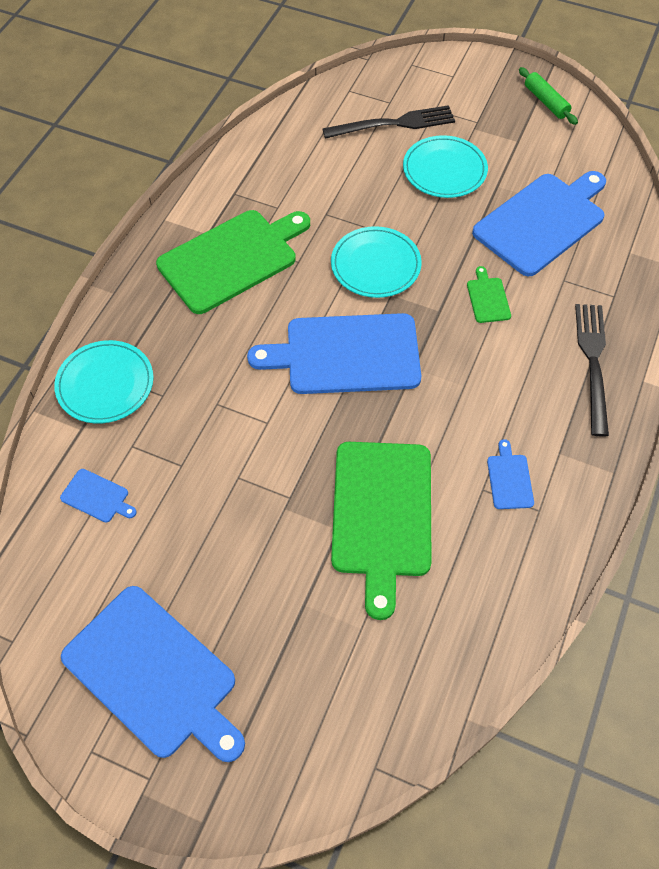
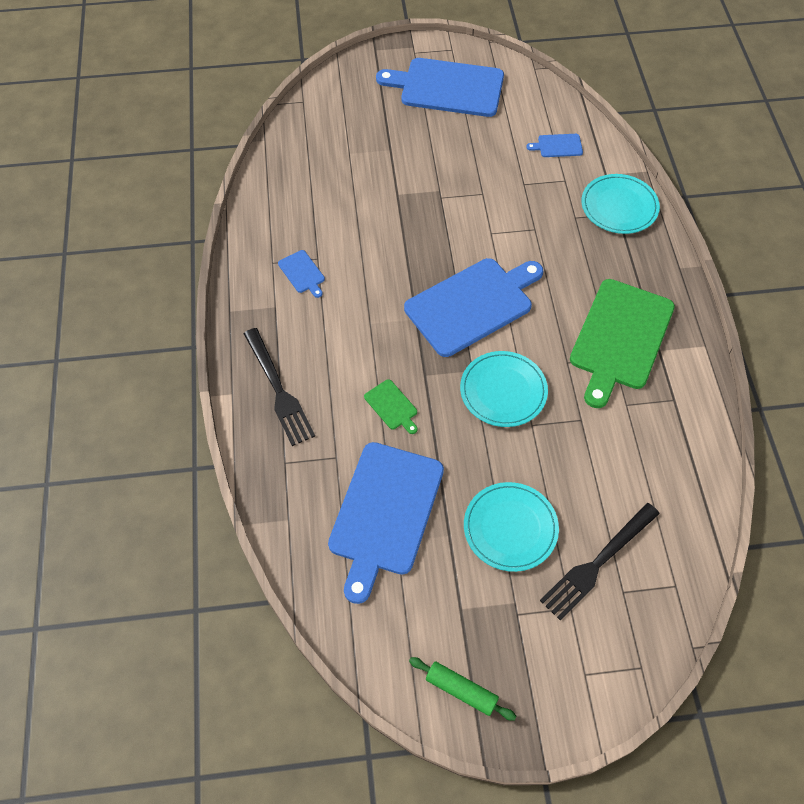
camera: 150 degrees right, 0 degrees up
green cutting board [331,442,432,620] -> none

